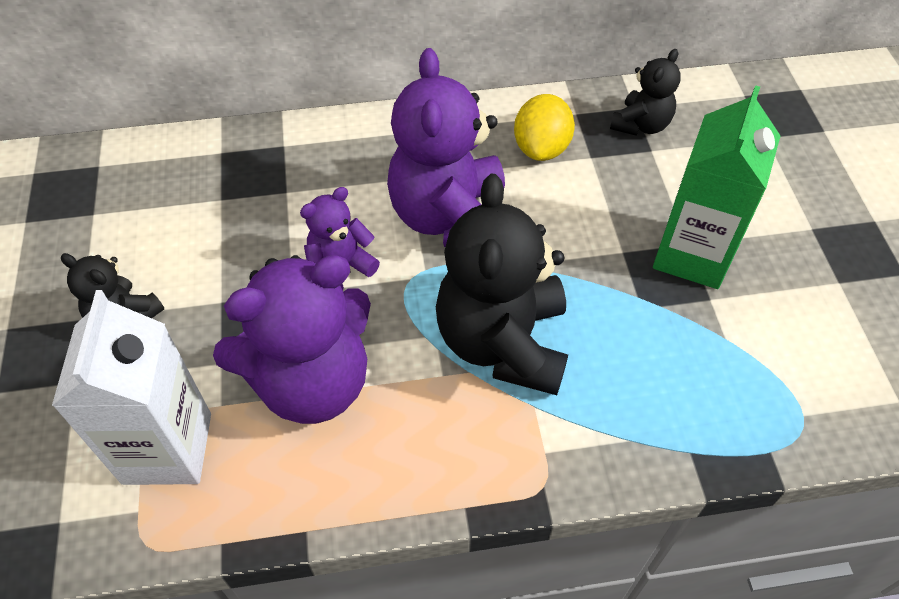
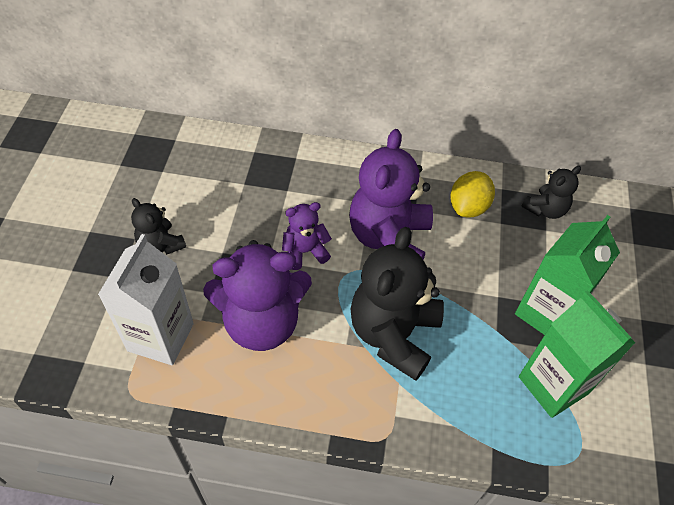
camera: 15 degrees right, 0 degrees up
none -> green carton [519,290,635,418]

